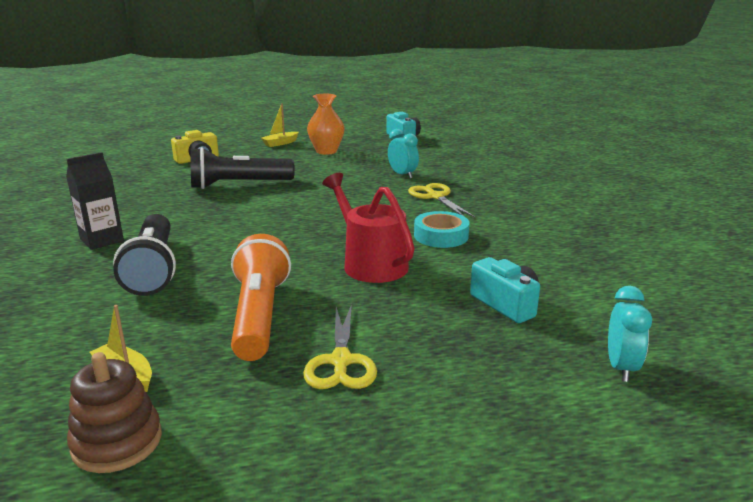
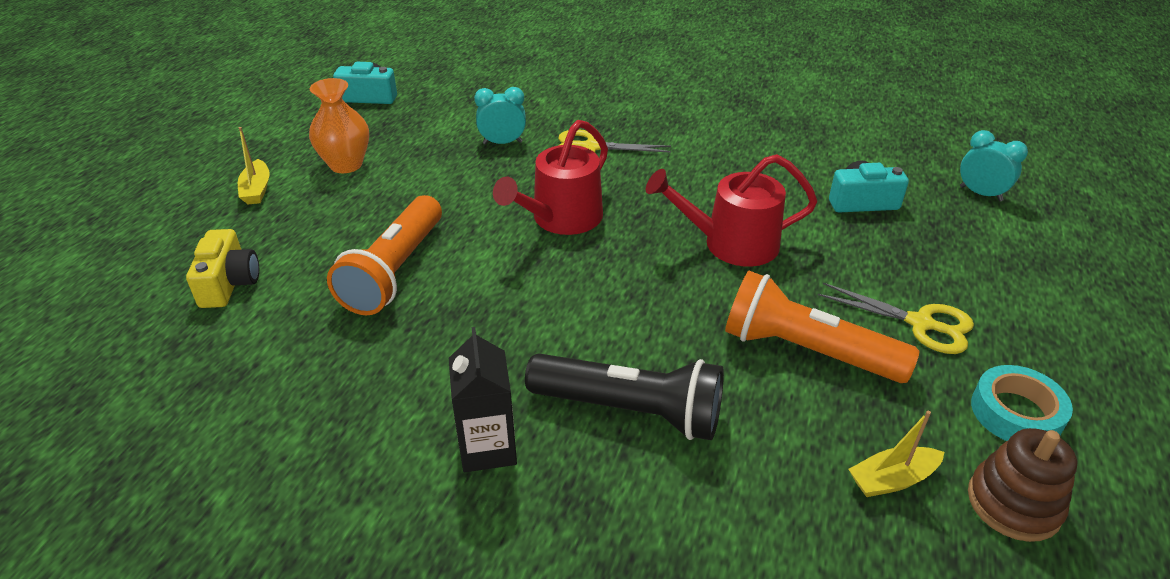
camera: 60 degrees left, 15 degrees up
black flashlight [190,147,295,189] -> orange flashlight [327,195,442,315]
turquoise tape [414,211,470,248] -> turquoise tape moved to [971,365,1073,441]
none -> red watering can [493,120,608,235]

